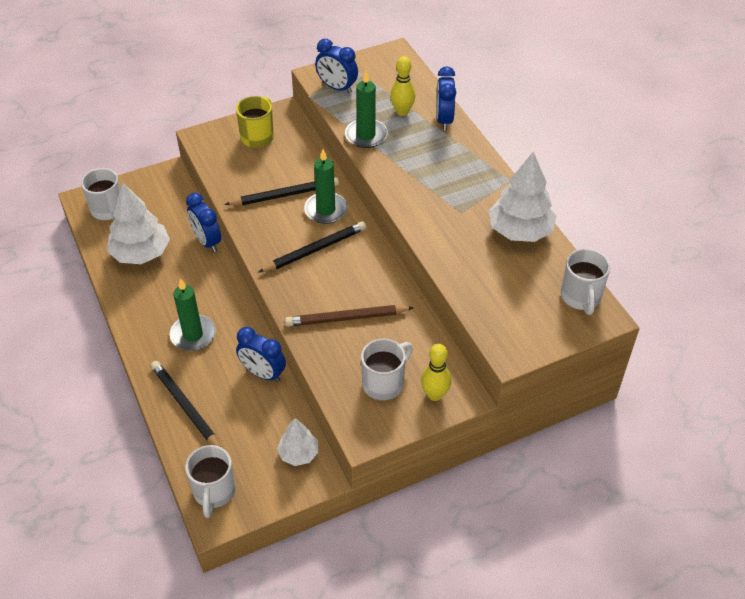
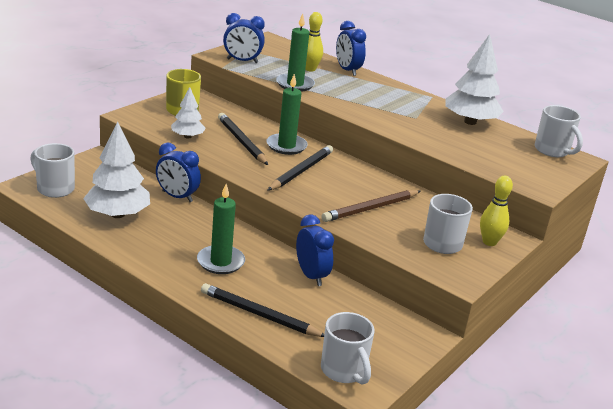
camera: 30 degrees left, 20 degrees down
black pencil [224,177,339,205] -> black pencil turned 75 degrees counterclockwise [218,113,268,165]
blue clock [236,327,286,382] -> blue clock turned 120 degrees counterclockwise [296,214,334,286]
white tree [277,418,319,466] -> white tree moved to [171,87,206,139]

